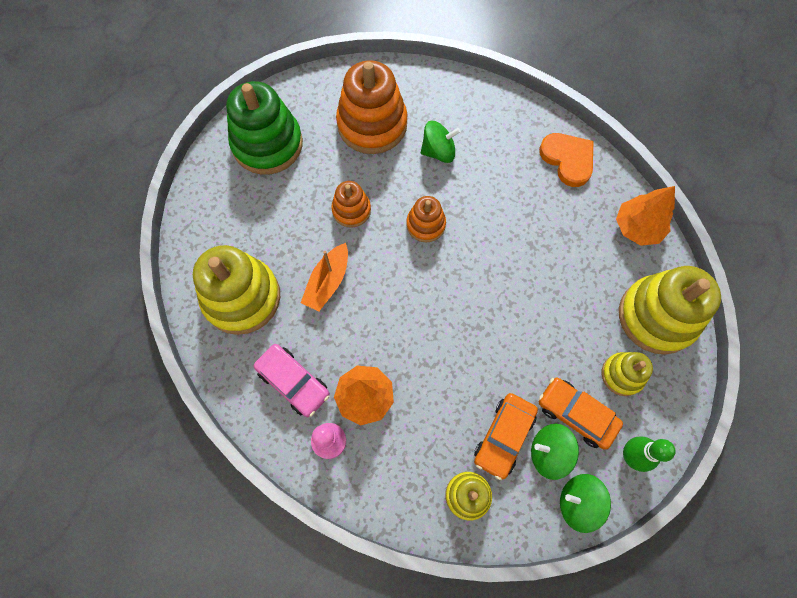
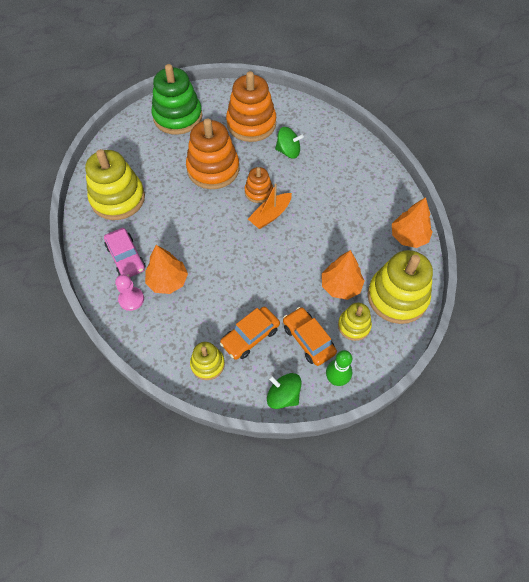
camera: 20 degrees right, 10 degrees down
orange boat [301,243,348,312] -> orange boat moved to [248,184,292,229]
orange stacking toy [331,181,371,228] -> orange stacking toy [186,118,239,189], size x1.90
green spinning top [531,424,579,480] -> none
orange heart [539,133,593,187] -> none
none -> orange tree [322,250,364,300]

